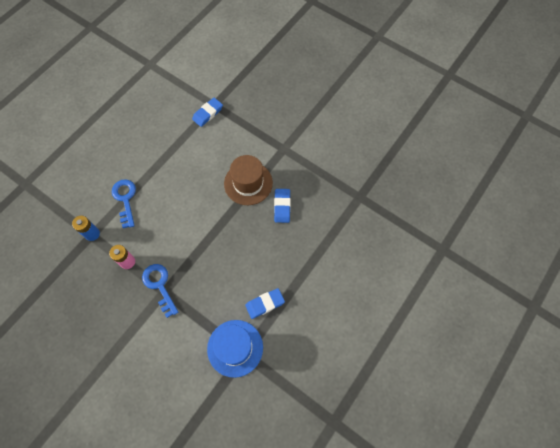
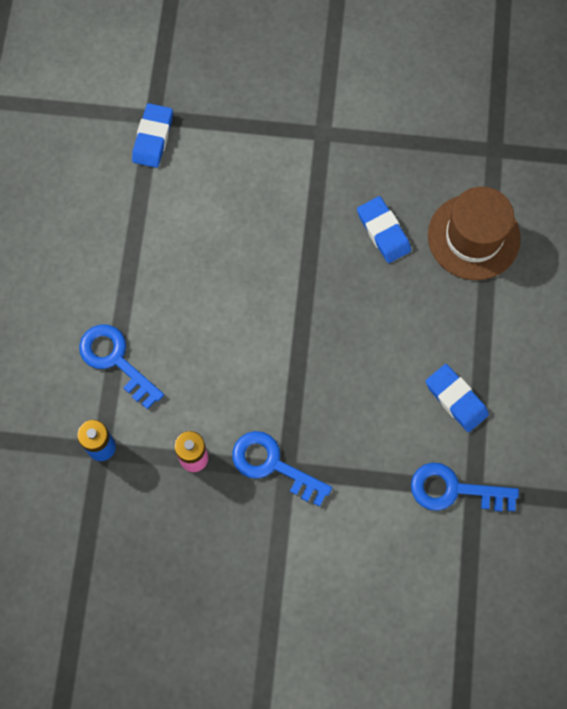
camera: 30 degrees left, 5 degrees up
blue hat [207,320,263,378] -> blue key [411,463,519,512]
brown hat [224,155,273,205] -> brown hat moved to [428,187,521,280]
blue eraser [245,288,285,319] -> blue eraser turned 75 degrees counterclockwise [426,364,489,432]

